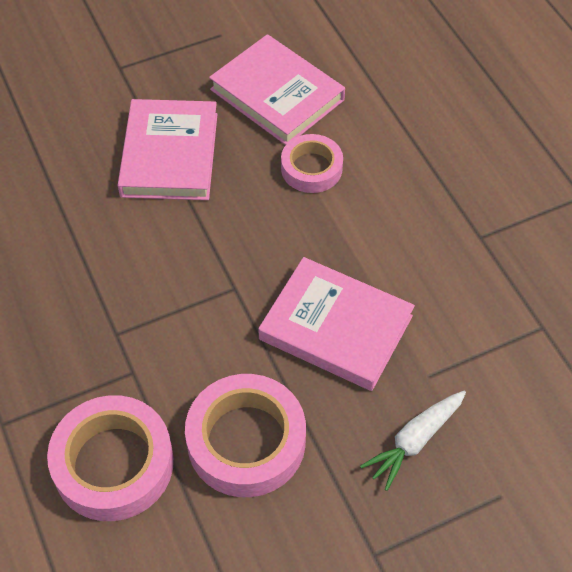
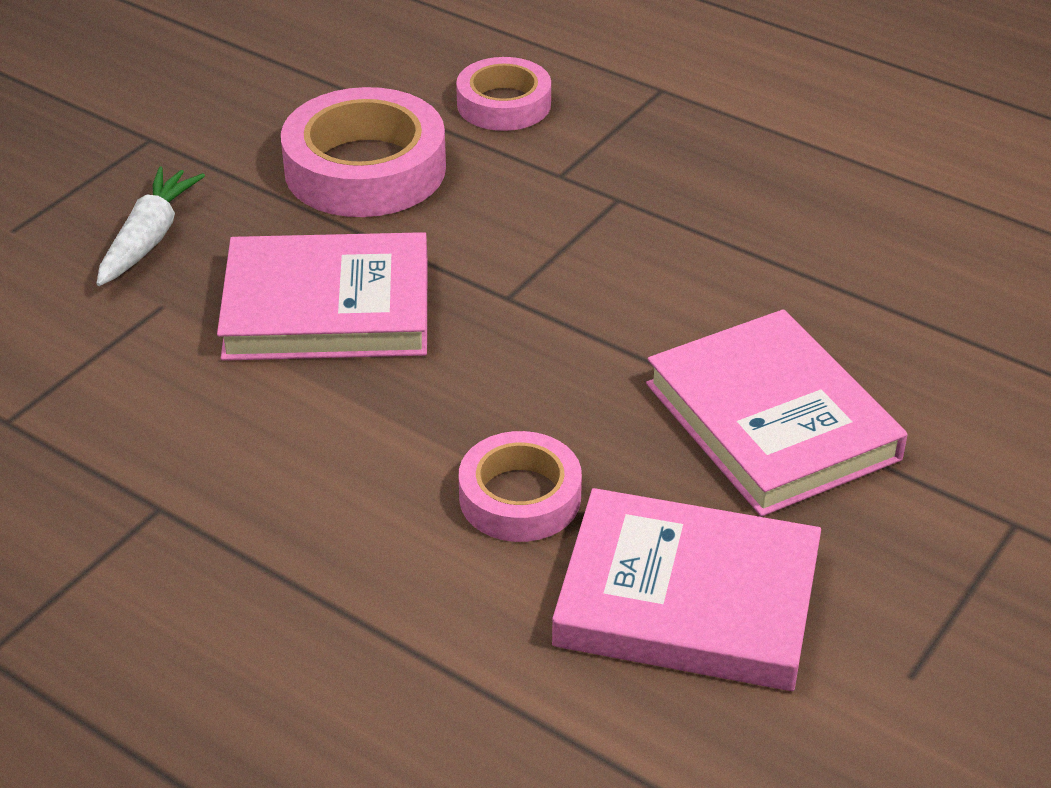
camera: 150 degrees right, 15 degrees down
pink tape [47,395,174,521] -> pink tape [456,57,551,131], size x0.61

